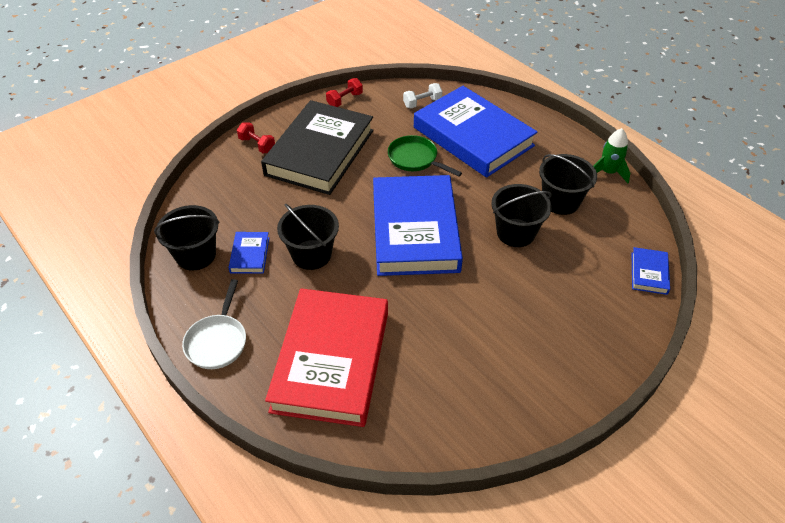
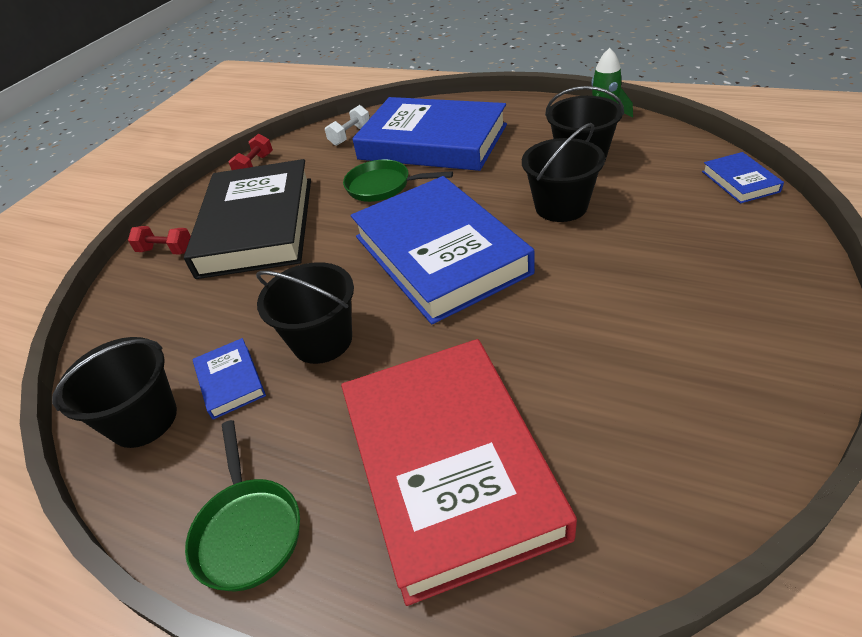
camera: 20 degrees left, 5 degrees down
white pan [182,279,246,369] -> green pan [185,420,300,591]

